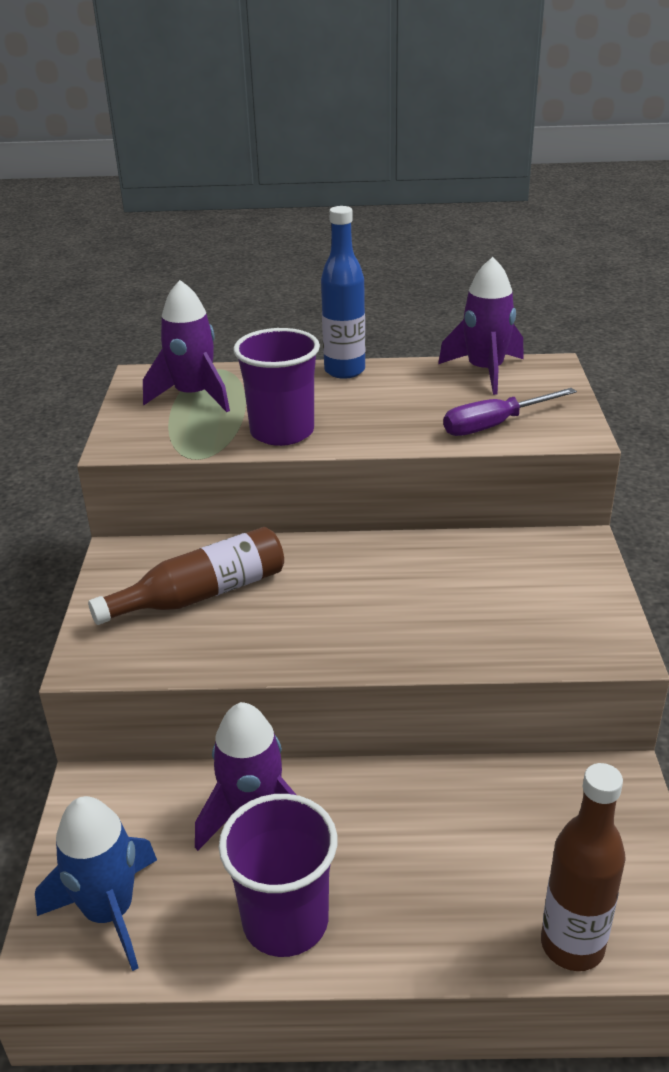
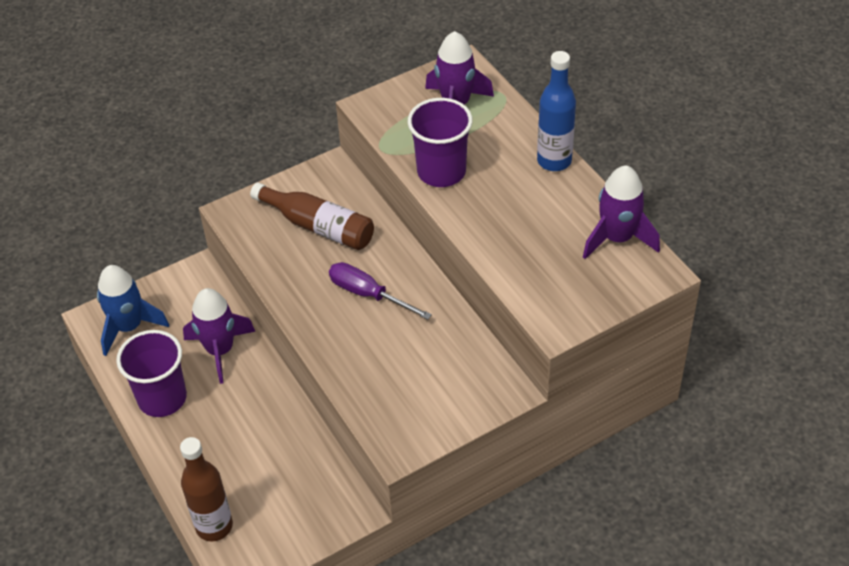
camera: 60 degrees right, 15 degrees up
purple screwdriver [443,388,577,436] -> purple screwdriver moved to [329,262,432,320]

